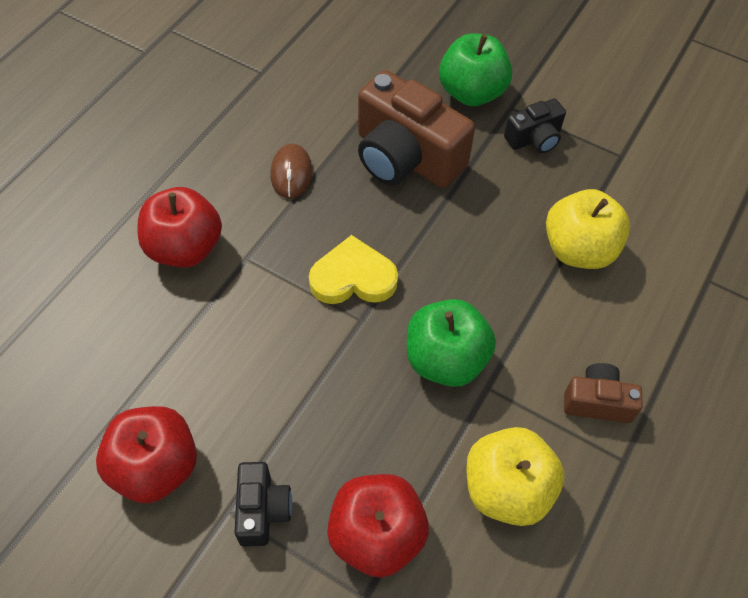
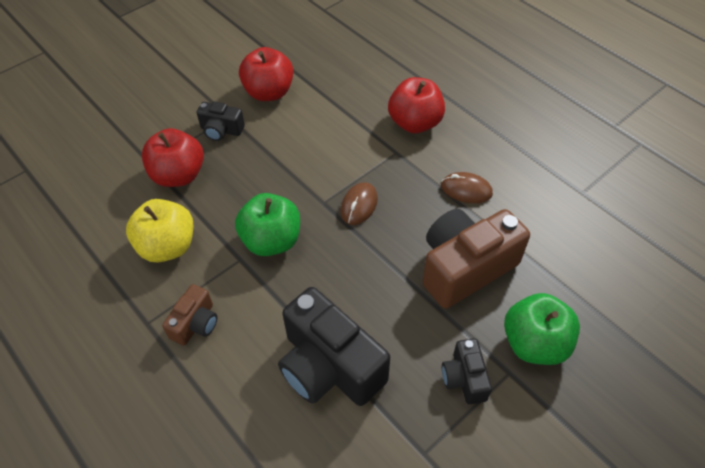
camera: 110 degrees right, 5 degrees down
yellow heart [309,235,398,304] -> brown mouse [341,182,378,225]
yellow apple [546,189,630,269] -> black camera [278,287,390,406]

